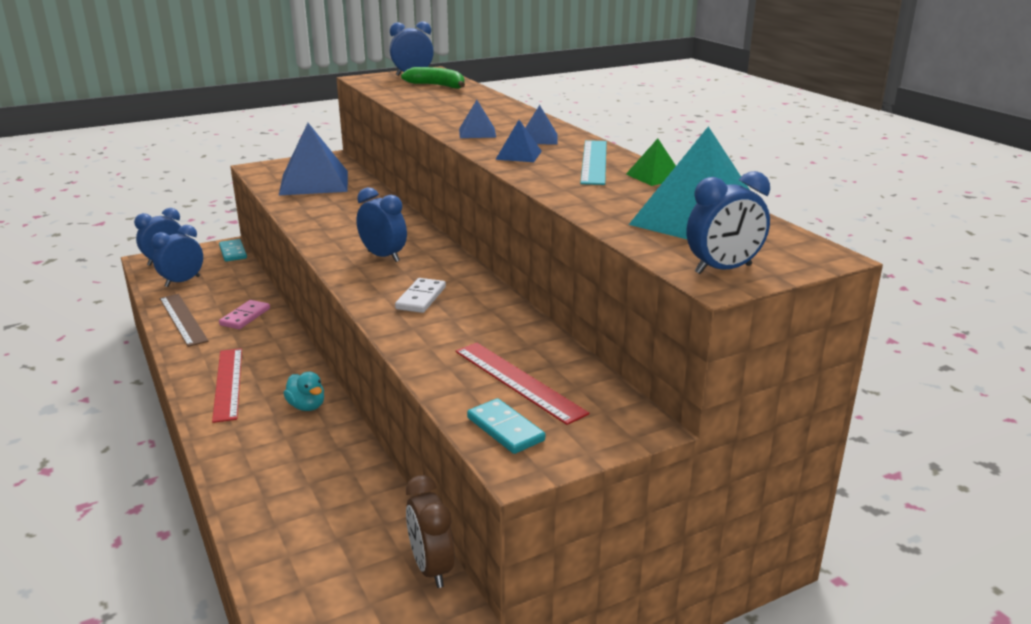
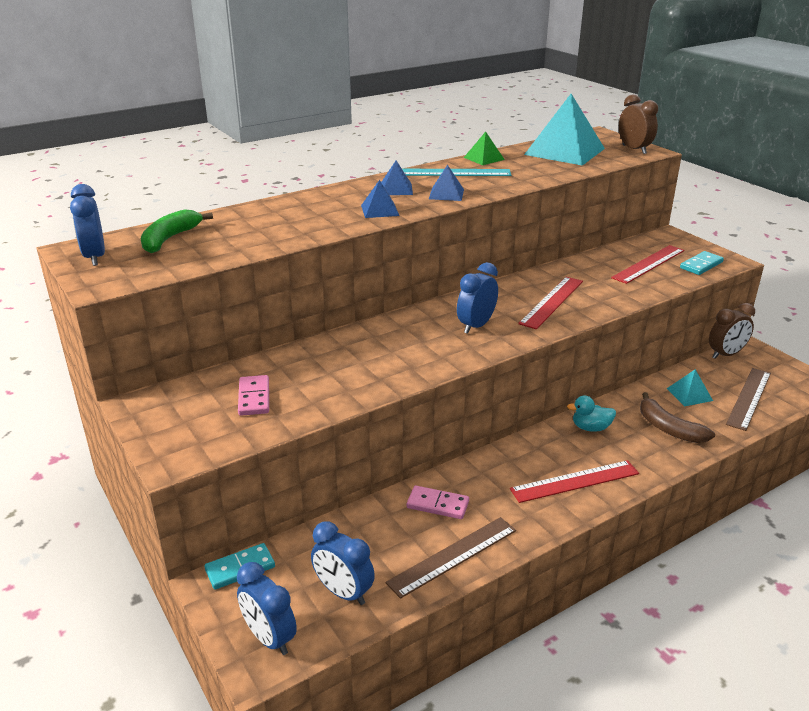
camera: 95 degrees left, 5 degrees up
blue pyramid [279,123,348,195] -> pink domino [238,375,269,416]
turquoise duck [283,372,324,411] -> turquoise duck turned 135 degrees counterclockwise [567,395,616,432]
white domino [395,278,446,313] -> red ruler [518,277,583,329]
blue clock [687,171,770,274] -> brown clock [619,94,658,154]
none -> brown banana [640,392,715,443]
none -> turquoise pyramid [666,369,713,406]
none -> brown ruler [726,368,771,431]

